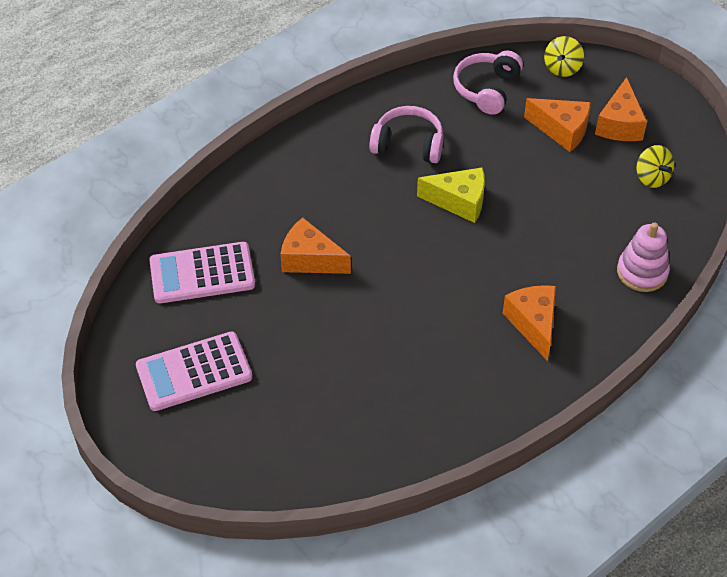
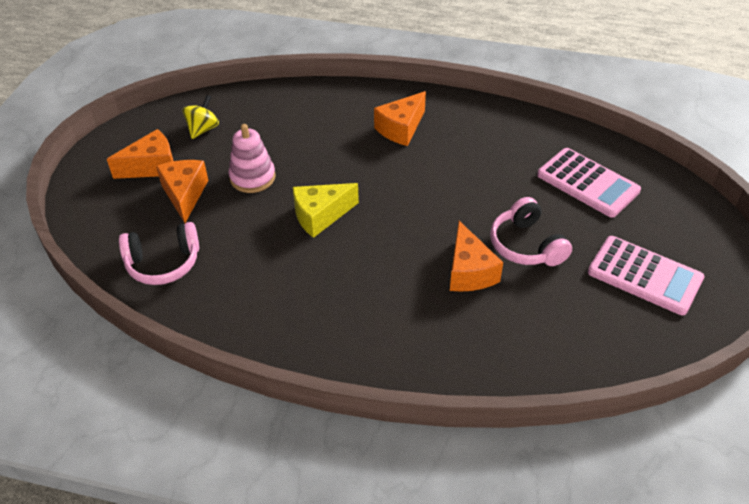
camera: 125 degrees left, 5 degrees down
pink calculator [149,242,255,303] -> pink calculator moved to [537,148,641,218]
pink headphones [369,106,443,163] -> pink headphones moved to [490,197,572,266]
yellow cheese [417,167,485,223] -> yellow cheese turned 90 degrees counterclockwise [293,183,359,238]
yellow spinning top [544,36,584,77] -> none
pink stacking toy [617,222,670,292] -> pink stacking toy moved to [229,124,276,193]

